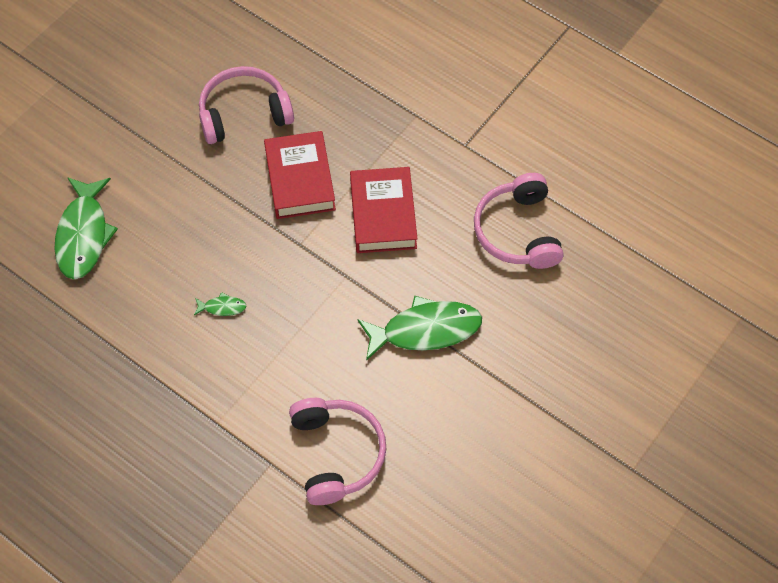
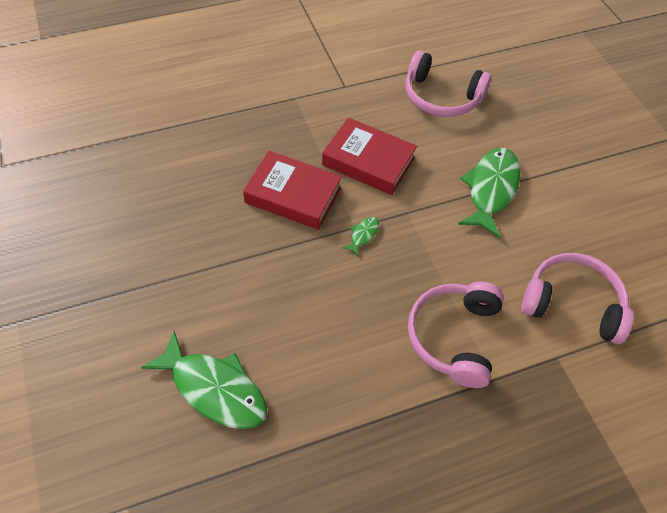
camera: 60 degrees left, 5 degrees down
green fish [194,292,246,316] -> green fish moved to [342,217,379,257]
pink headphones [199,66,294,144] -> pink headphones moved to [408,281,504,388]

